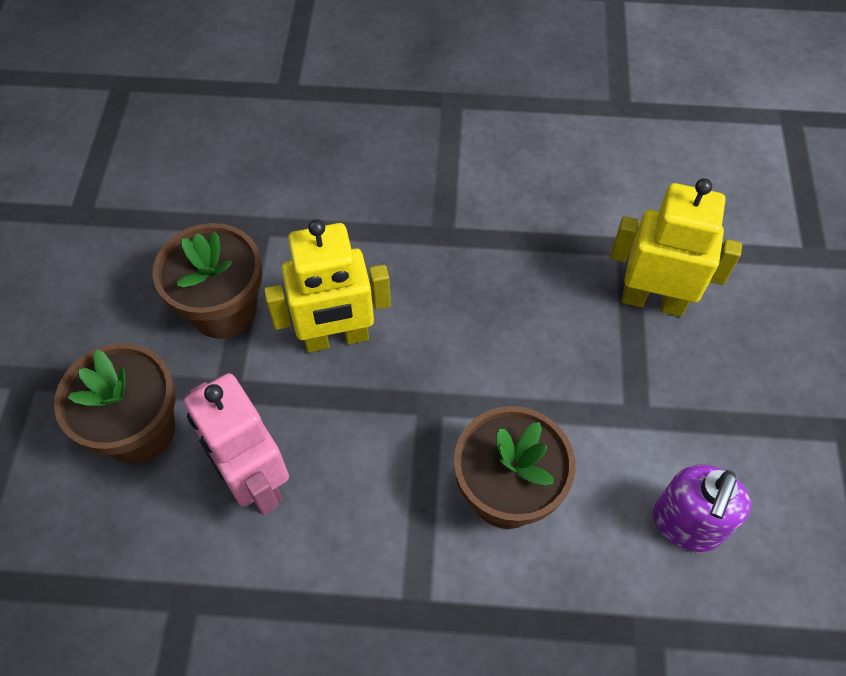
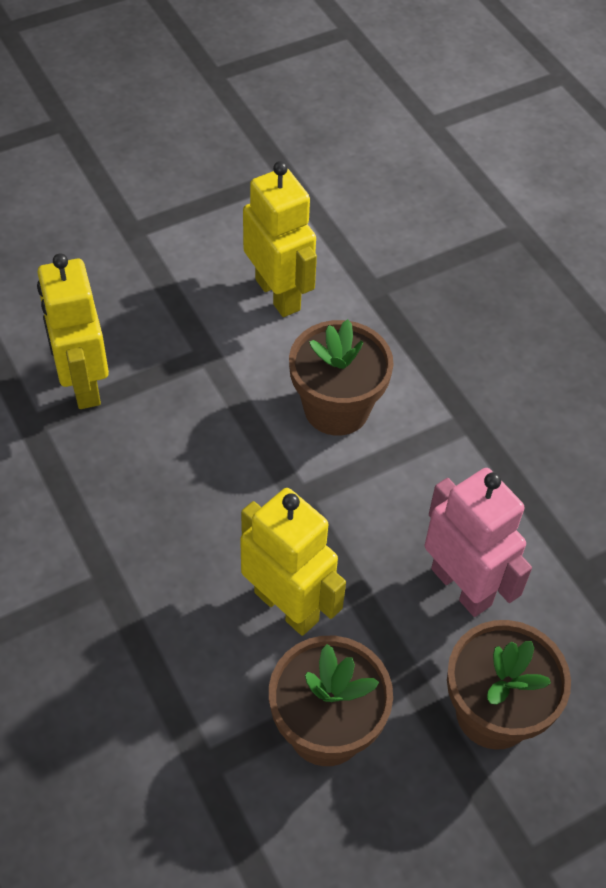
camera: 125 degrees left, 5 degrees down
pink robot [184,373,289,515] -> pink robot turned 60 degrees counterclockwise [425,468,532,617]
purple soap dispenser [653,465,751,552] -> yellow robot [243,161,317,317]

